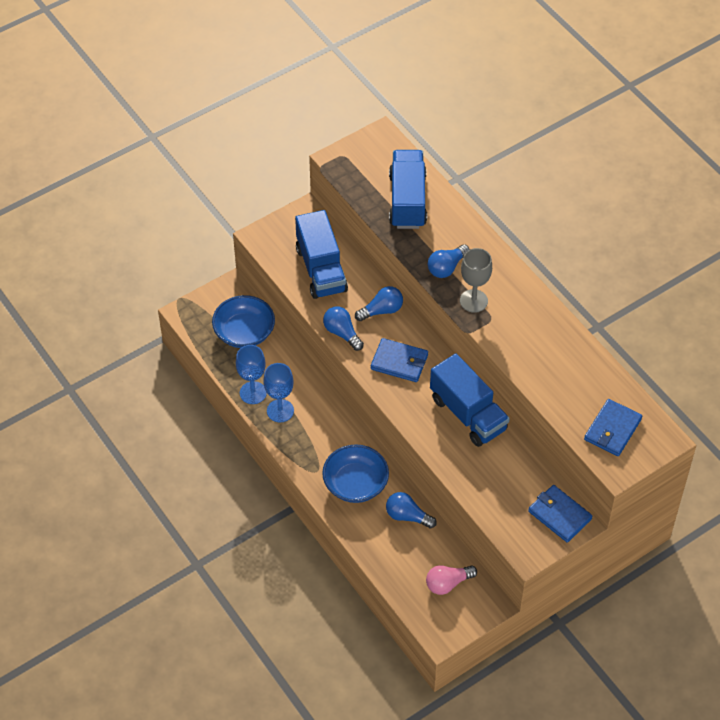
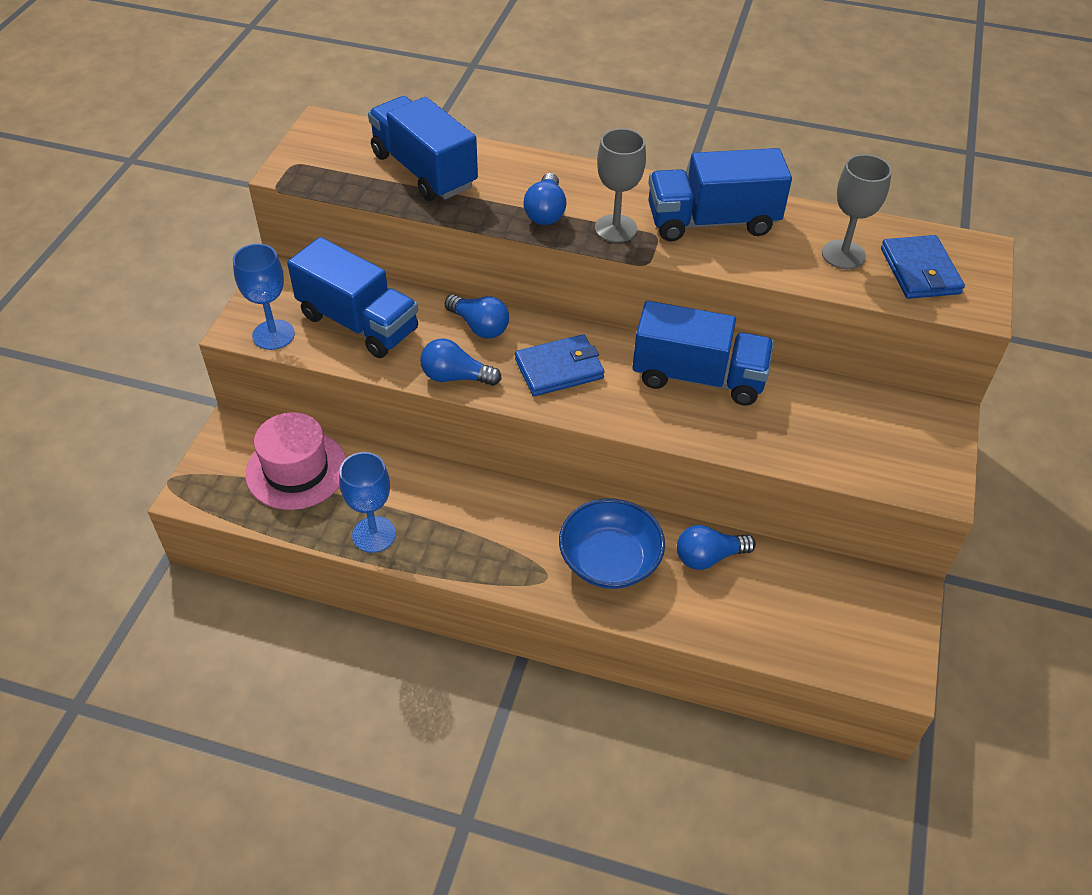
camera: 40 degrees left, 5 degrees down
blue bowl [212,295,275,348] -> pink hat [245,412,346,510]
blue goblet [263,363,294,422] -> blue goblet moved to [233,244,295,350]
blue light bulb [355,286,403,321] -> blue light bulb turned 105 degrees clockwise [445,295,509,338]
pink light bulb [426,565,477,595] -> none
blue wallet [528,485,593,543] -> none
none -> blue truck [648,148,792,242]
none -> grey goblet [822,154,892,269]

